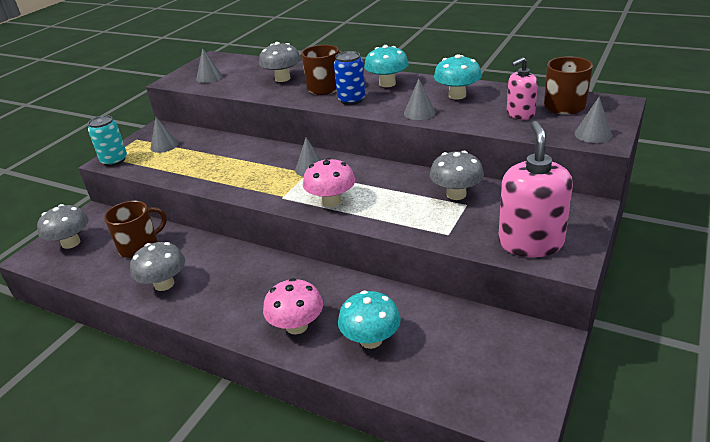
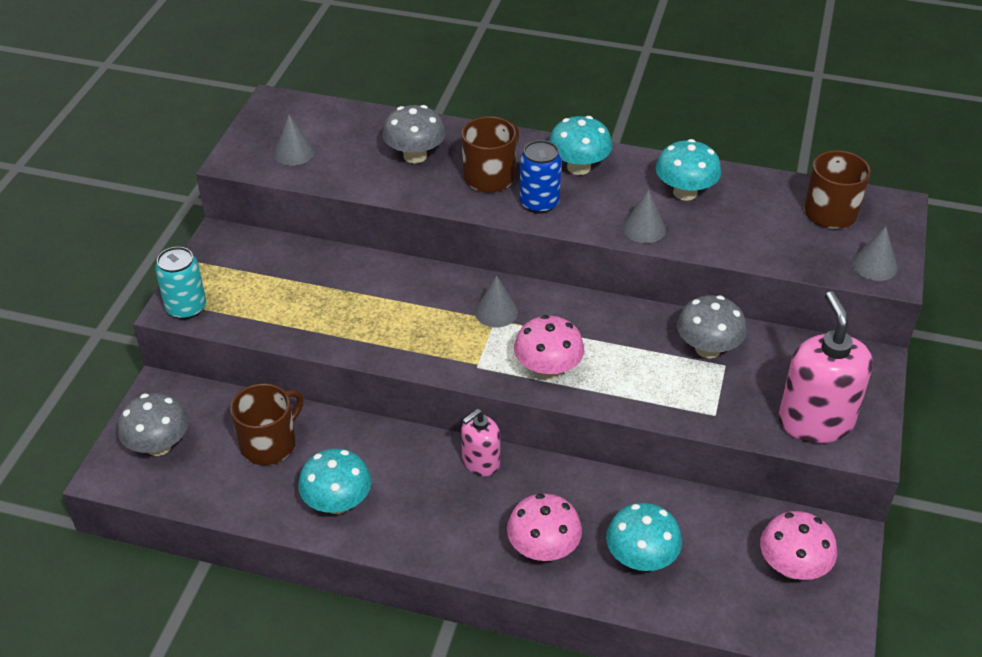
camera: 15 degrees left, 10 degrees up
grey mushroom [130,242,185,291] -> turquoise mushroom [298,449,371,514]
grey cone [150,117,178,153] -> none
pink soap dispenser [507,57,538,120] -> pink soap dispenser moved to [461,409,500,476]
none -> pink mushroom [760,511,837,580]

